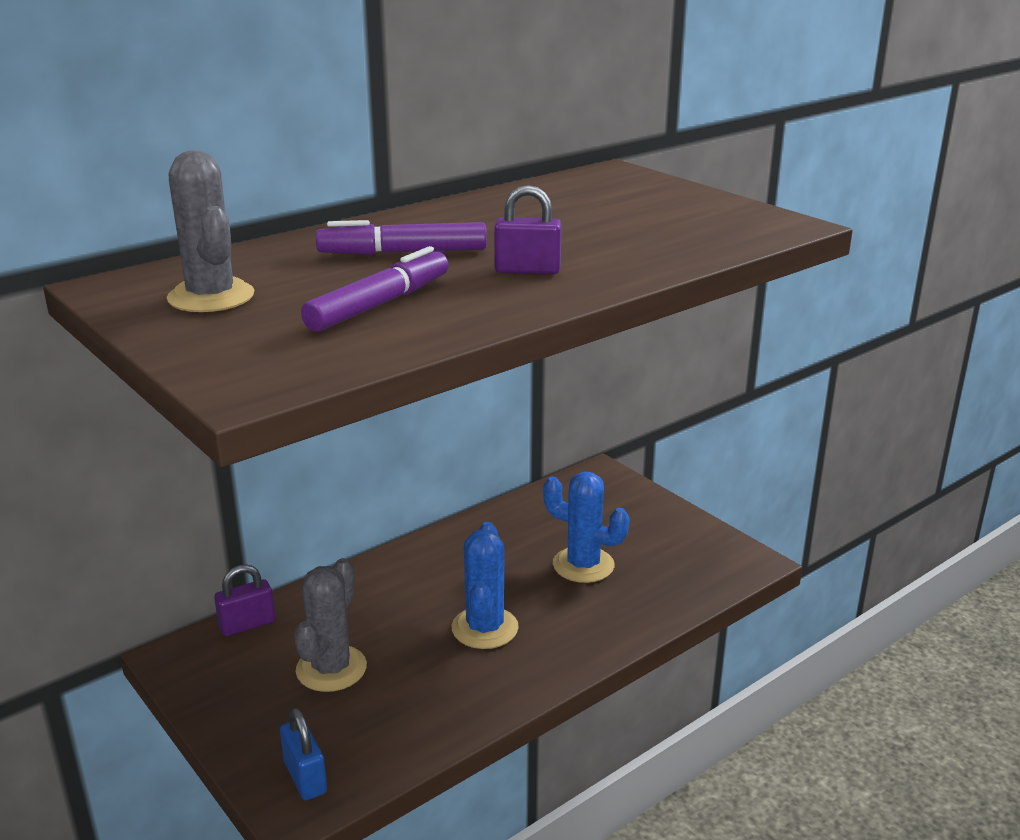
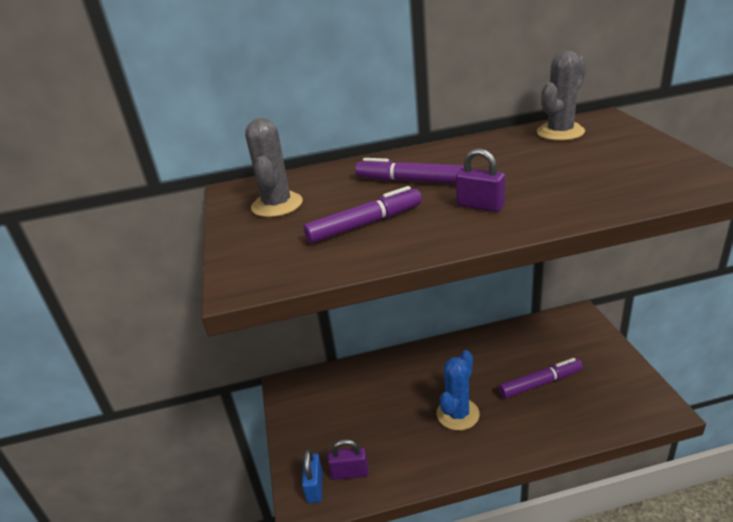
camera: 30 degrees right, 5 degrees up
purple padlock [214,564,275,636] -> purple padlock moved to [328,439,369,480]
grey cactus [294,558,367,692] -> grey cactus moved to [537,51,587,141]
blue cactus [543,472,630,583] -> purple marker [499,358,583,399]

